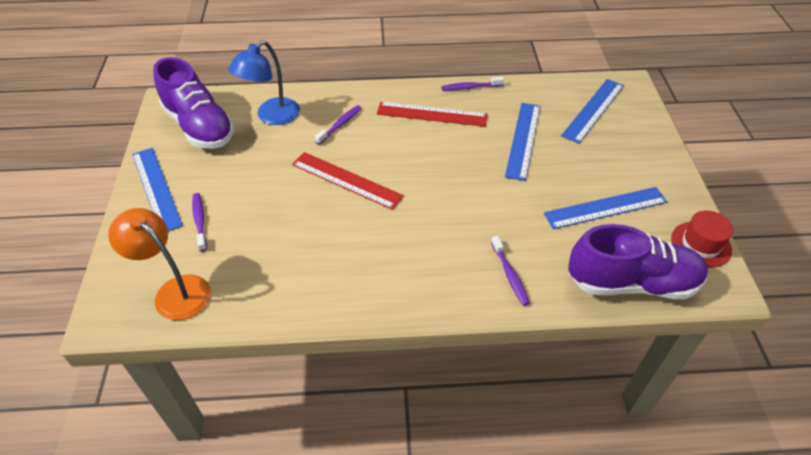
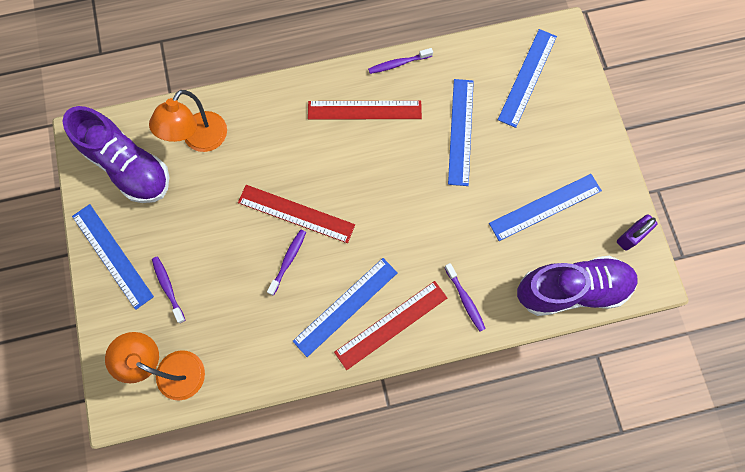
camera: 10 degrees left, 25 degrees up
blue lamp [228,40,300,125] -> orange lamp [149,90,227,152]
purple toothbrush [315,105,361,145] -> purple toothbrush moved to [267,229,306,296]
red hat [671,210,733,268] -> purple padlock [617,214,658,251]
none -> blue ruler [293,258,398,357]
none -> red ruler [334,281,447,370]

